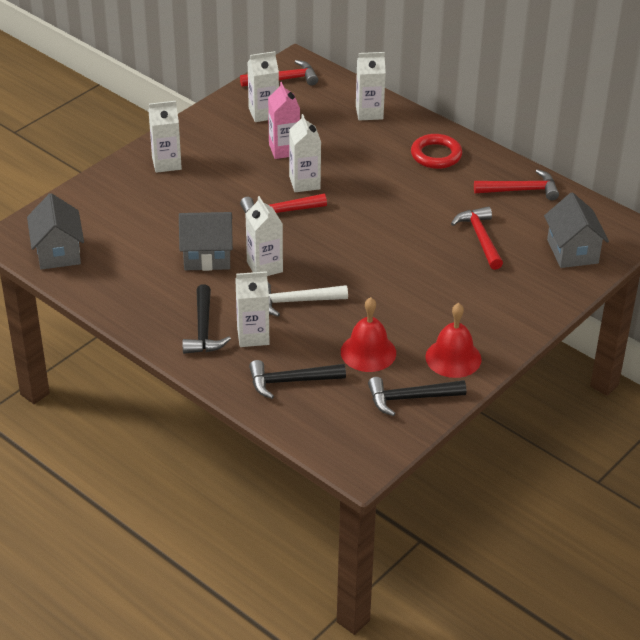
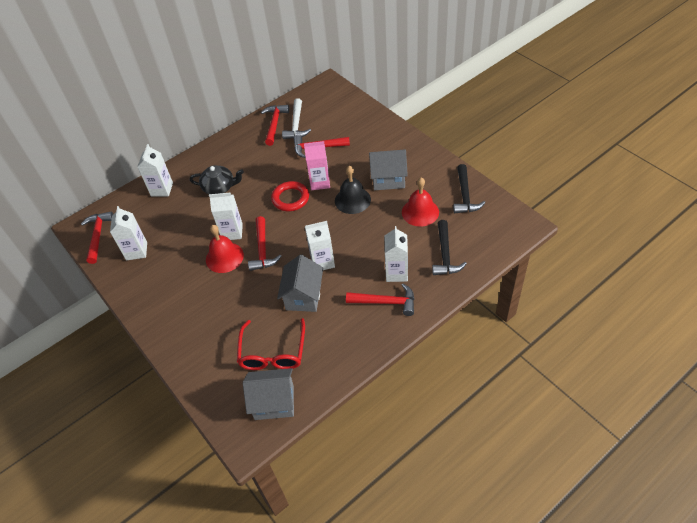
camera: 75 degrees left, 10 degrees up
white carton [148,101,182,173] -> none
black hammer [183,284,231,354] -> red hammer [346,284,414,316]
pink carton [268,82,300,159] -> pink carton moved to [304,141,330,190]
white hammer [268,282,348,317] -> white hammer moved to [282,98,311,139]
red ring [411,134,462,169] -> red ring moved to [271,181,309,211]
red bell [425,303,482,378] -> red bell moved to [206,225,244,273]
grey house [544,192,609,268] -> grey house moved to [369,150,408,190]
none -> black teapot [190,165,244,194]
none -> red glasses [237,318,305,370]
none -> black bell [335,166,371,214]

